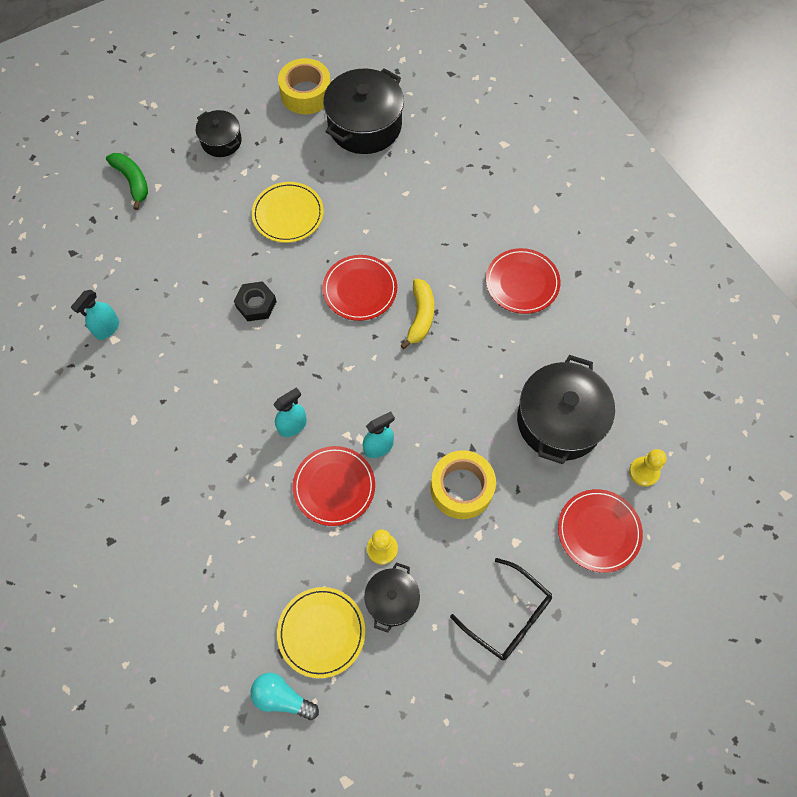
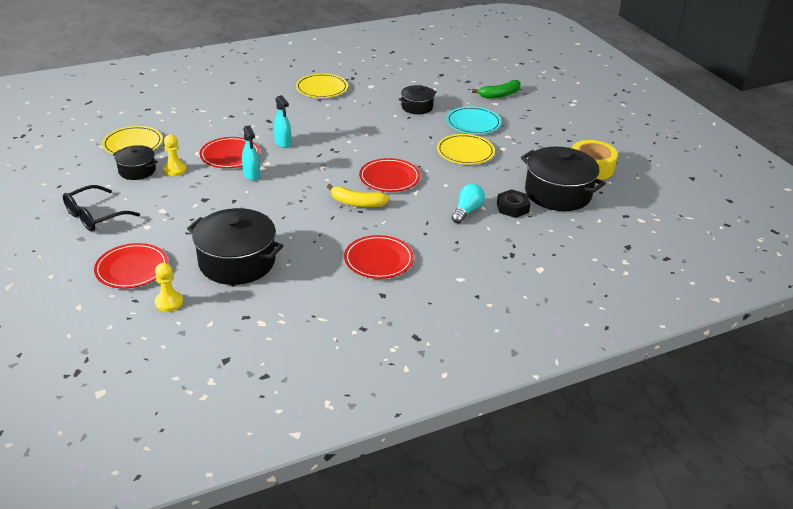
camera: 95 degrees right, 30 degrees down
turquoise spray bottle [71,290,119,340] -> none
black pot [196,110,242,157] -> black pot moved to [399,85,437,114]
black nut [234,281,277,321] -> black nut moved to [497,189,530,218]
turquoise light bulb [250,673,319,720] -> turquoise light bulb moved to [452,184,485,224]
yellow tape [431,450,496,519] -> none
none -> yellow plate [296,73,348,98]
none -> turquoise plate [446,107,501,134]

